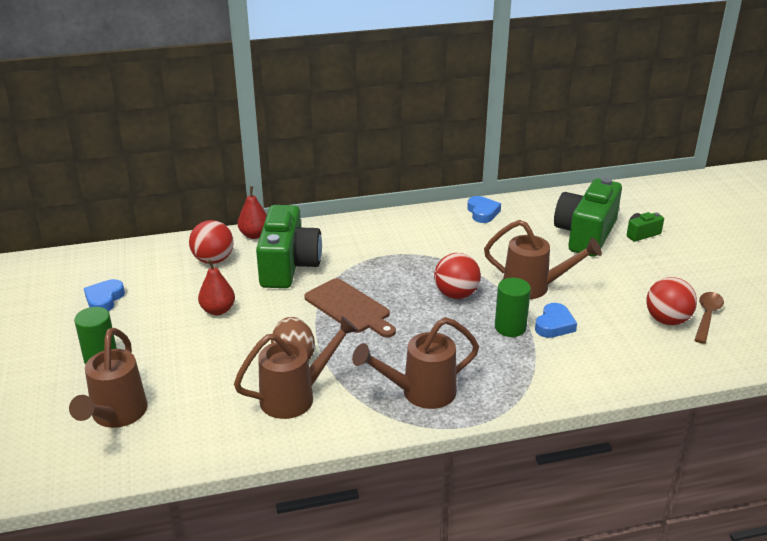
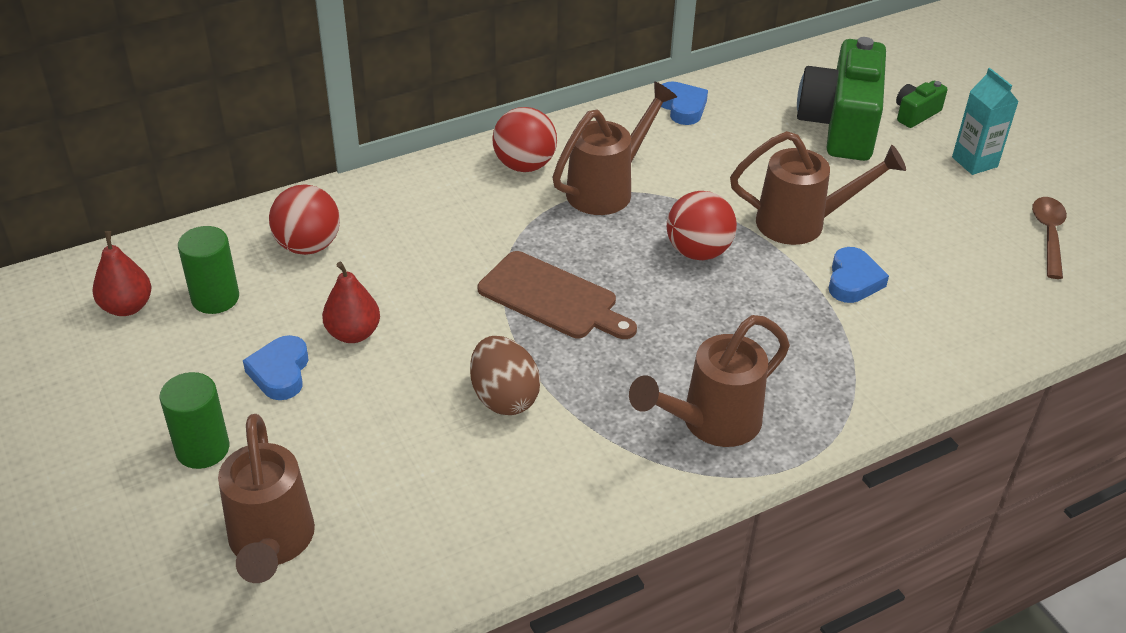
camera: 15 degrees left, 10 degrees up
blue heart [84,279,125,311] -> blue heart moved to [243,335,308,400]
brown watering can [234,316,359,419] -> brown watering can moved to [552,81,677,215]
red pear [238,186,267,239] -> red pear moved to [92,231,152,316]
green camera [256,205,322,288] -> none
green cylinder [495,278,531,337] -> green cylinder moved to [178,226,239,314]
red ball [646,277,697,325] -> red ball moved to [492,107,557,172]
none -> turquoise carton [952,68,1019,175]

